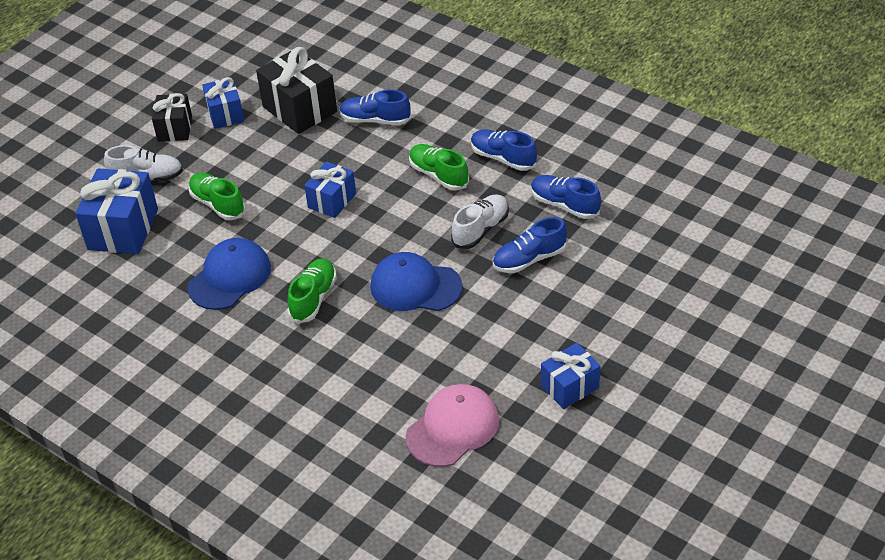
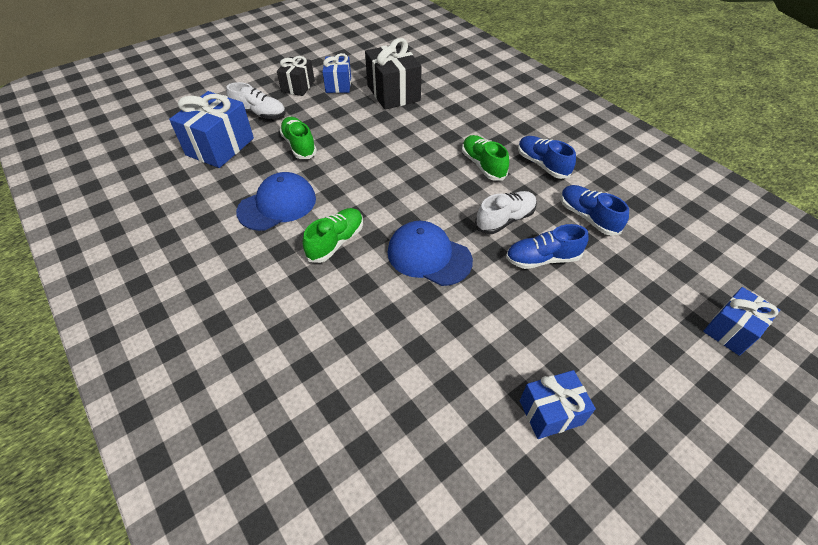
camera: 15 degrees right, 5 degrees up
blue gift [304,161,356,218] -> blue gift moved to [703,287,780,356]
blue shoe [340,89,411,125] -> none
pink cap [406,384,499,467] -> none

